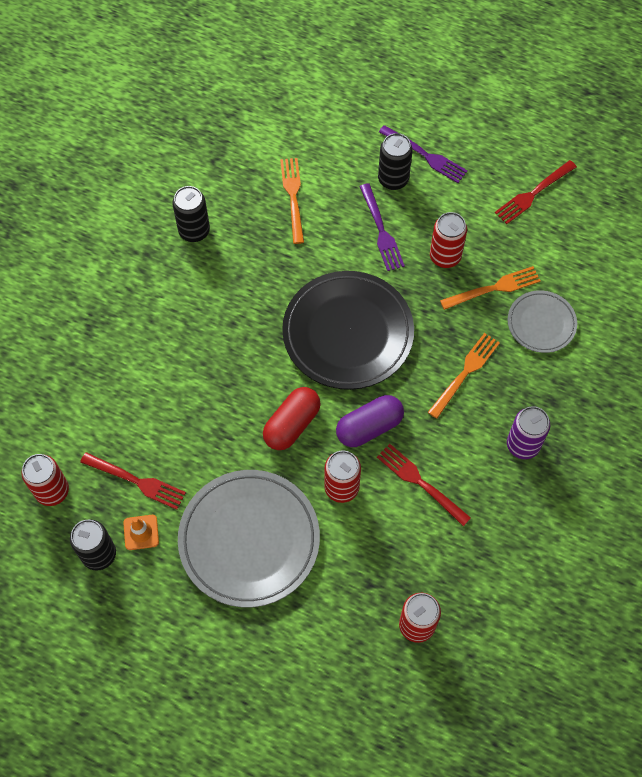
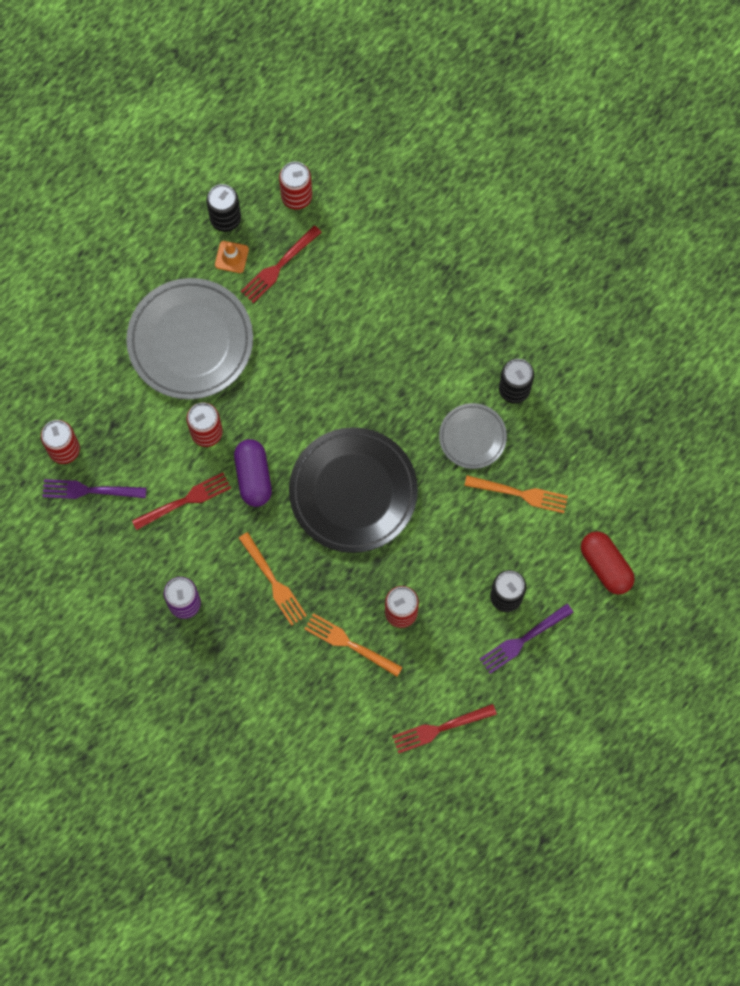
camera: 110 degrees right, 10 degrees up
red capsule [263,387,321,450] -> red capsule moved to [581,531,635,595]
purple fork [359,183,405,271] -> purple fork moved to [42,479,146,499]
orange fork [440,266,541,310] -> orange fork turned 120 degrees clockwise [305,613,403,677]
red fork [495,160,577,224] -> red fork turned 90 degrees counterclockwise [392,704,497,754]
grey plate [508,290,577,353] -> grey plate moved to [439,403,507,469]

